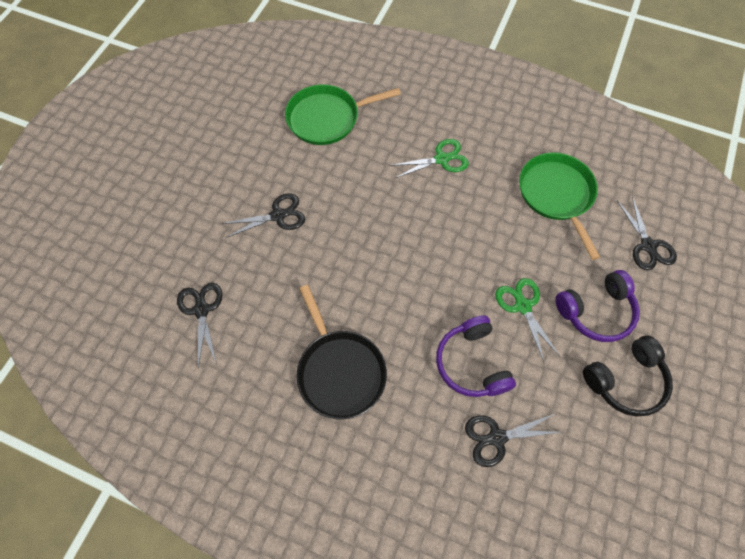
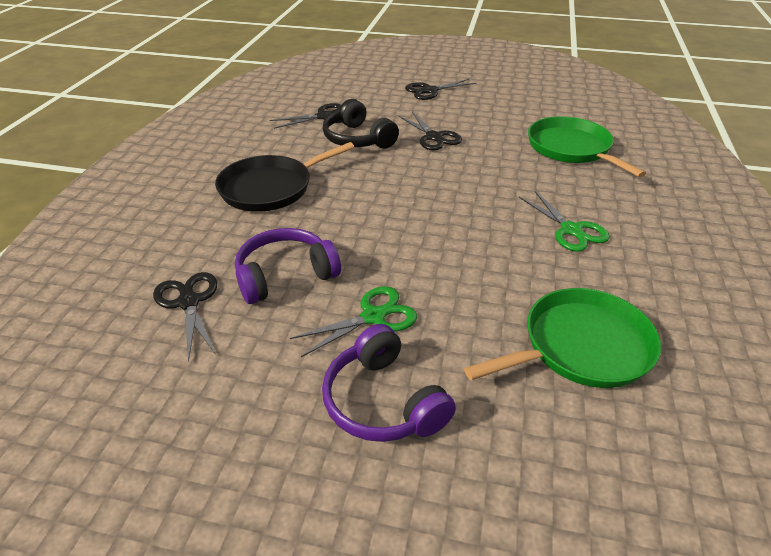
camera: 80 degrees right, 25 degrees down
black headphones [583,336,673,417] -> black headphones moved to [323,99,399,148]
black scissors [617,197,677,270] -> black scissors moved to [405,79,477,100]

